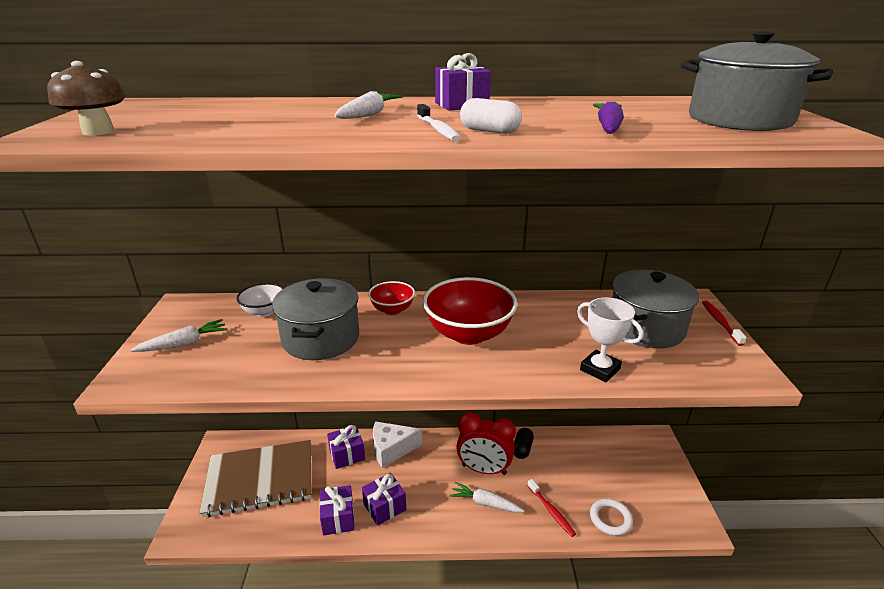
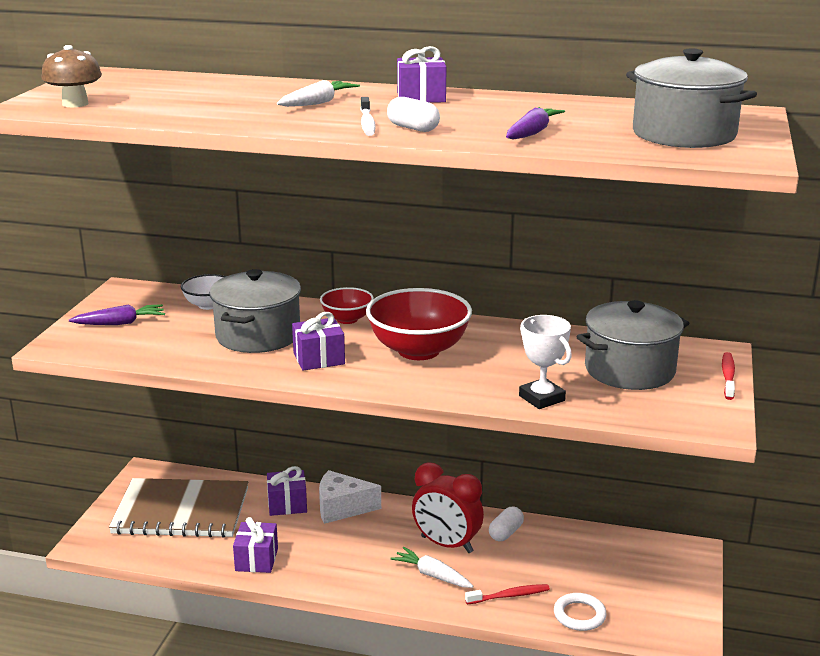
camera: 15 degrees right, 5 degrees down
white carrot [131,319,227,352] -> purple carrot [69,304,165,325]
purple gift [362,473,406,526] -> purple gift moved to [292,312,345,371]
black capsule [514,428,534,459] -> white capsule [489,507,524,541]
red toothbrush [527,479,576,537] -> red toothbrush turned 90 degrees counterclockwise [465,584,550,604]

